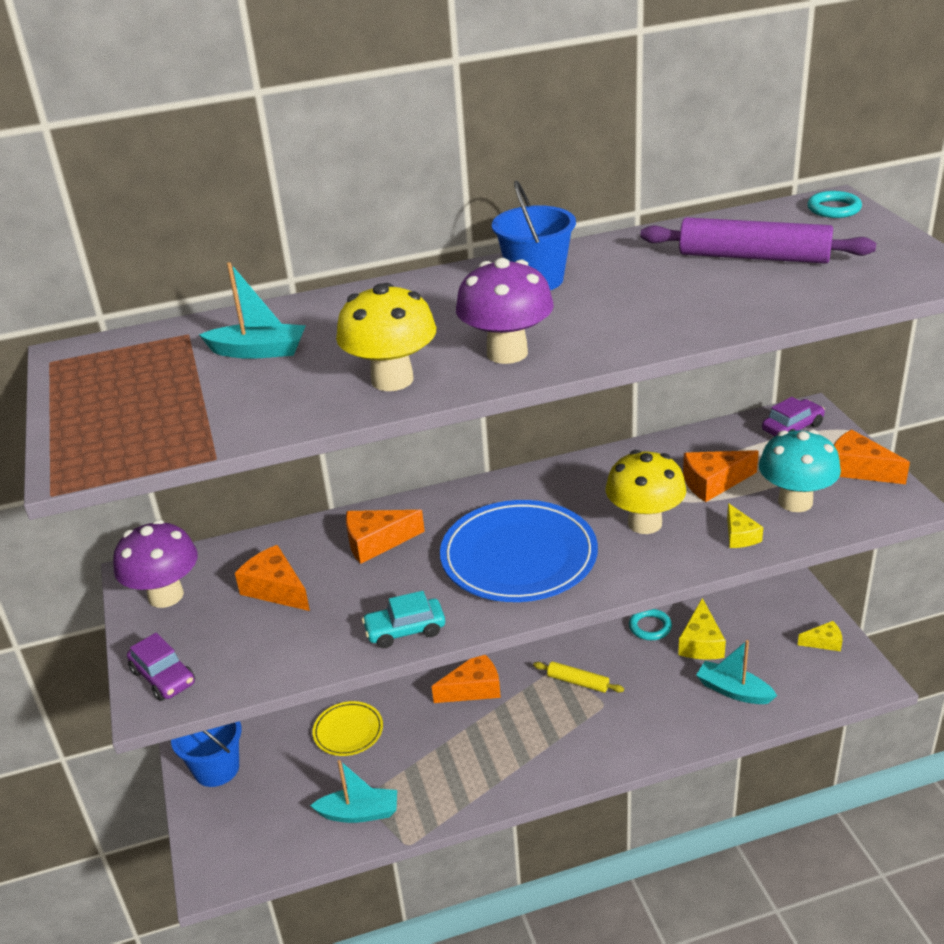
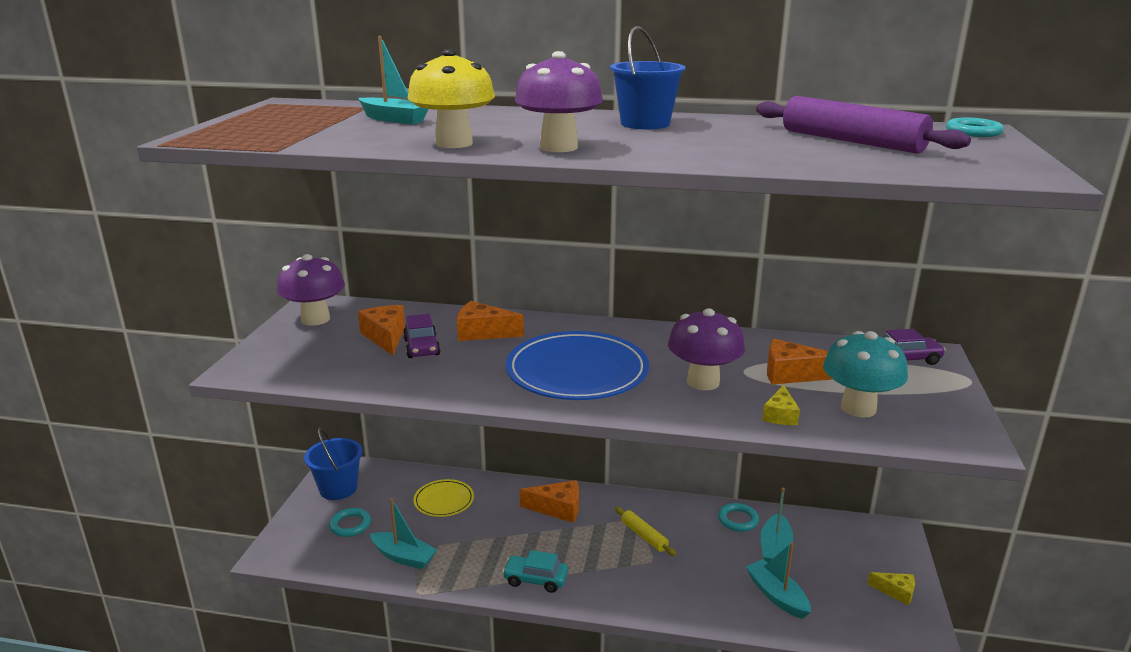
camera: 25 degrees right, 10 degrees down
purple car [127,633,195,701] -> purple car moved to [403,314,440,358]
turquoise car [362,591,445,648] -> turquoise car moved to [502,550,568,593]
yellow mushroom [606,450,686,534] -> purple mushroom [668,308,745,390]
yellow cheese [678,598,726,660] -> turquoise boat [761,488,793,562]
orange cheese [834,429,910,484] -> none
none -> turquoise ring [329,508,371,537]

